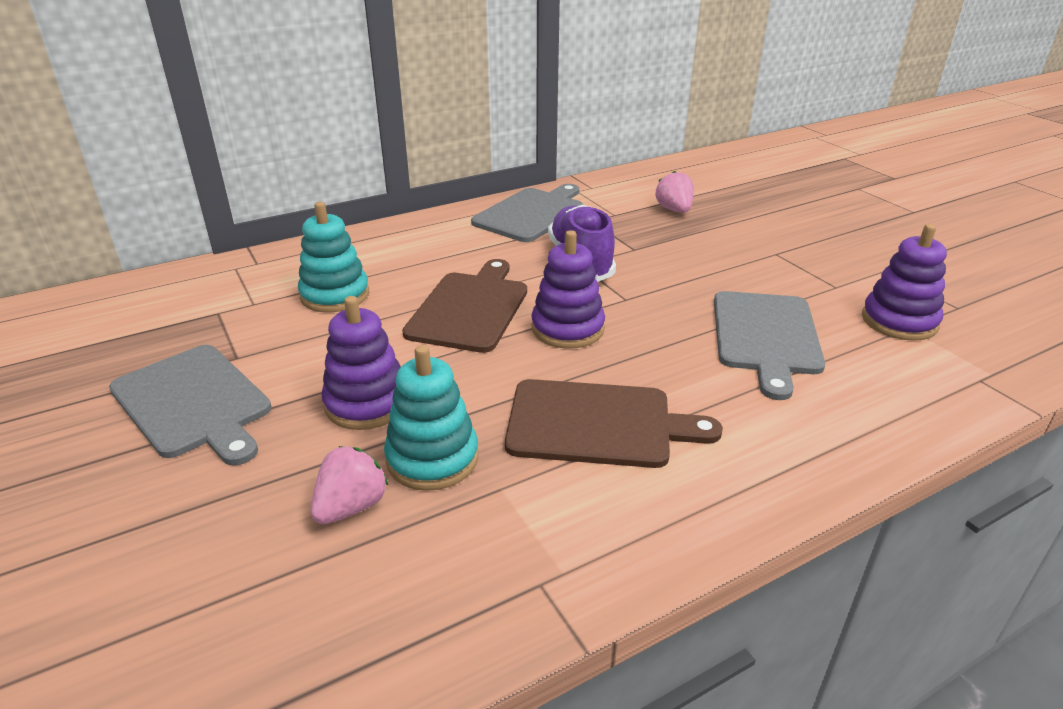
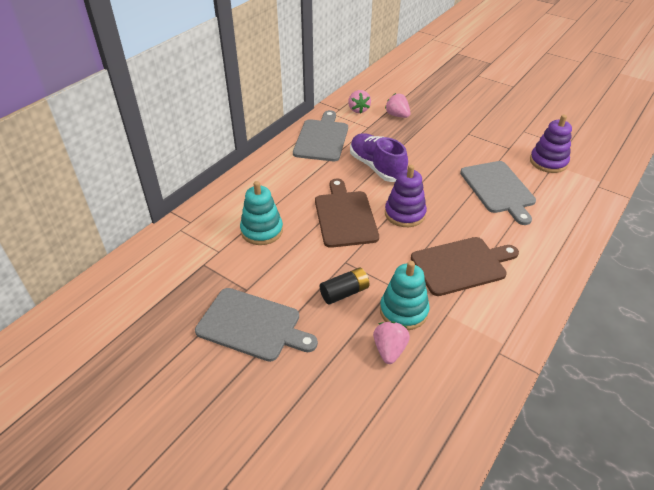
camera: 25 degrees left, 10 degrees up
purple stacking toy [321,296,401,430] -> black battery [320,268,369,304]
none -> pink strawberry [348,90,371,113]

